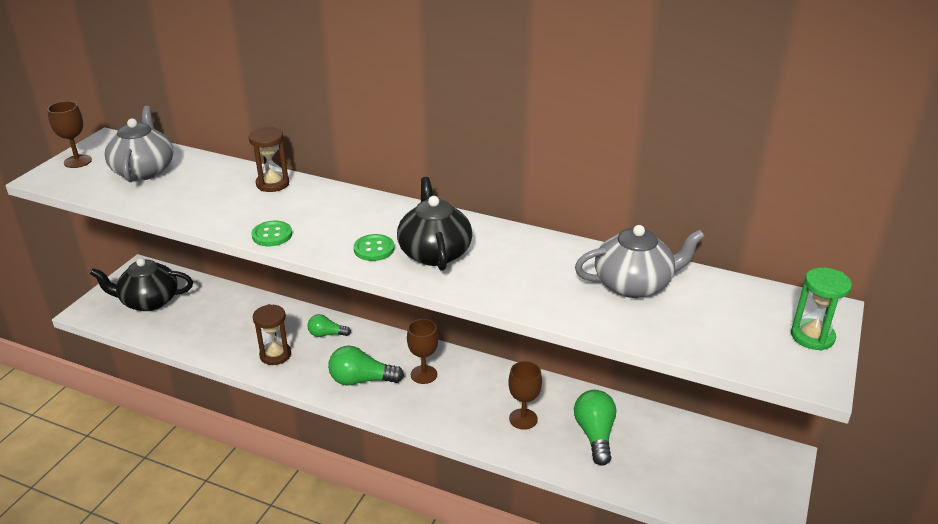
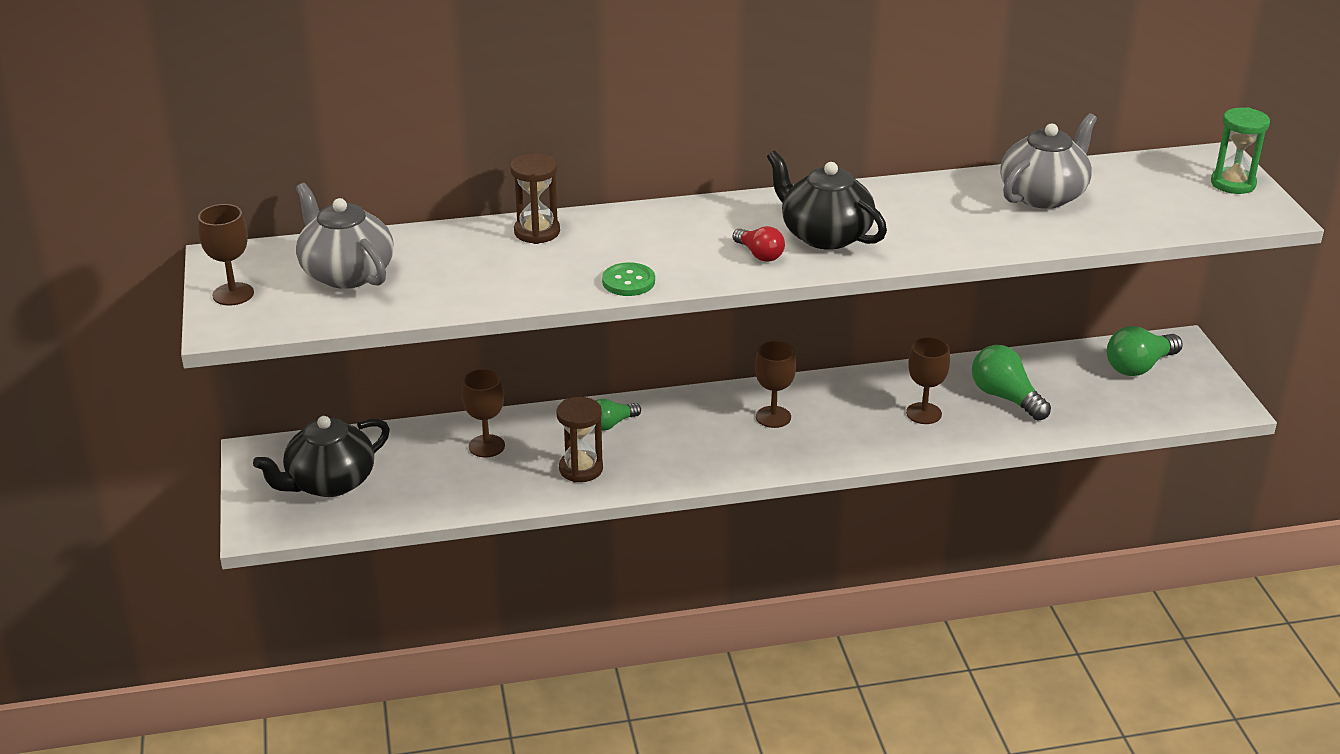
camera: 35 degrees left, 0 degrees up
green light bulb [328,346,404,386] -> green light bulb moved to [1107,326,1183,376]
green button [354,234,394,261] -> red light bulb [733,226,785,262]
none -> brown goblet [462,369,505,457]

